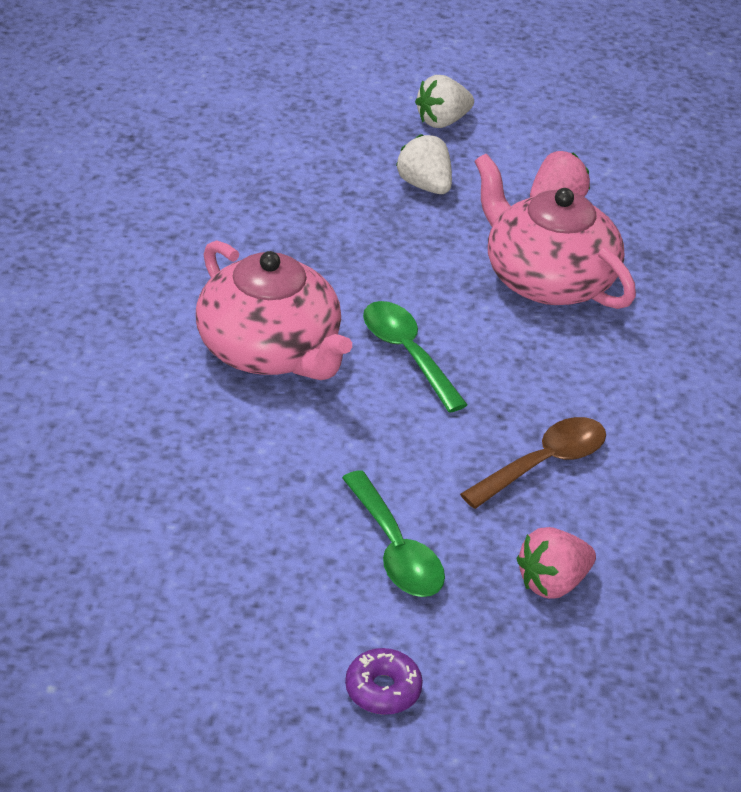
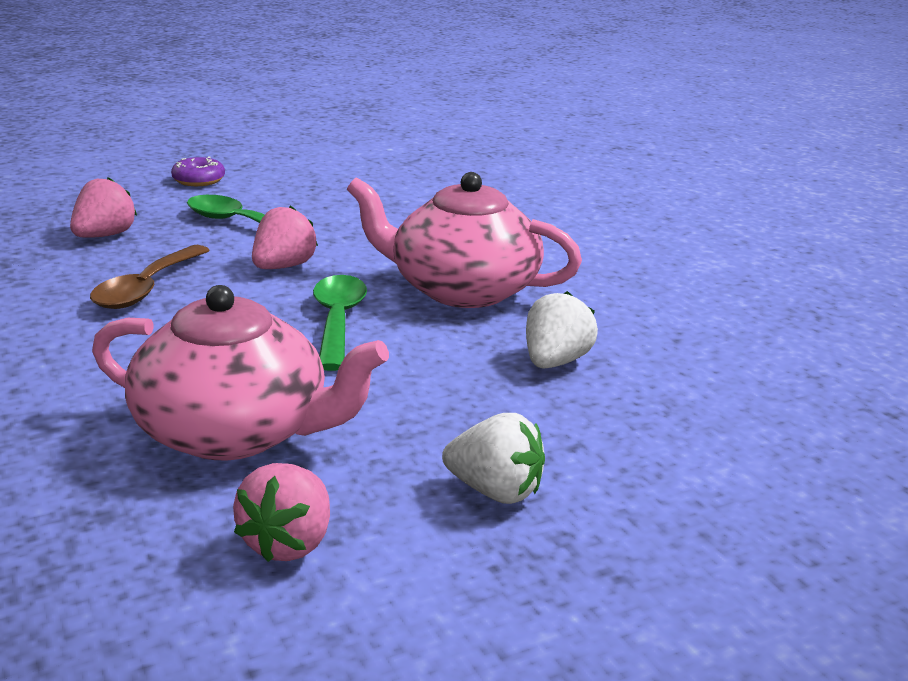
camera: 150 degrees right, 15 degrees down
green spoon [363,301,468,413] -> green spoon turned 120 degrees counterclockwise [313,275,367,371]
white strawberry [415,75,474,128] -> white strawberry moved to [526,291,598,369]
none -> pink strawberry [252,206,318,269]

